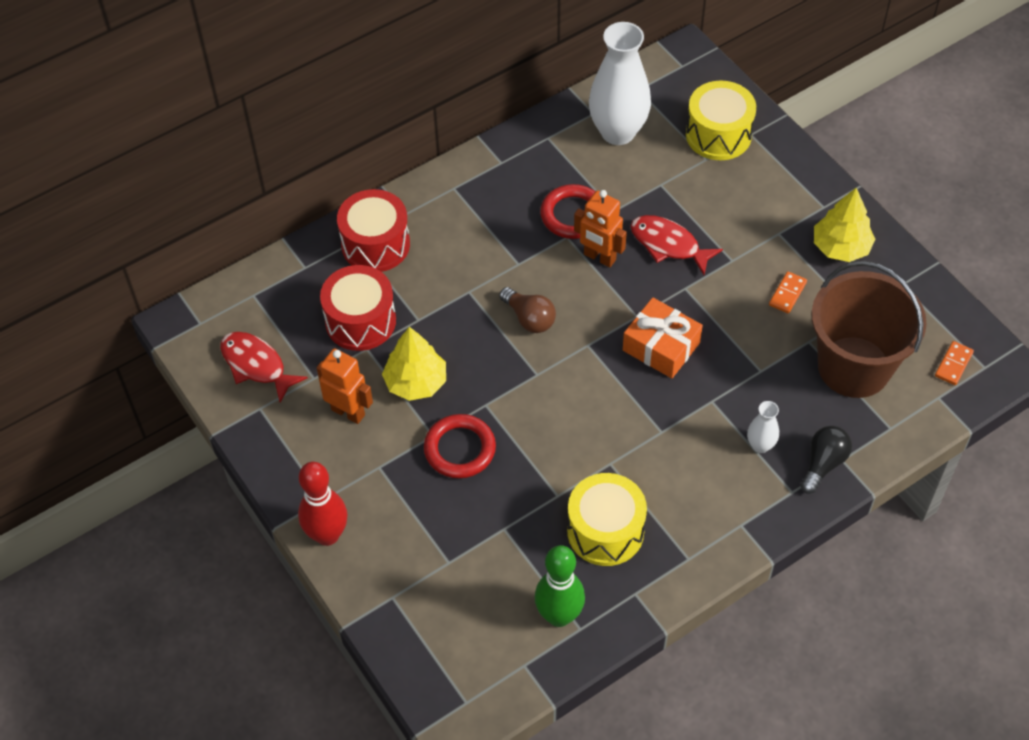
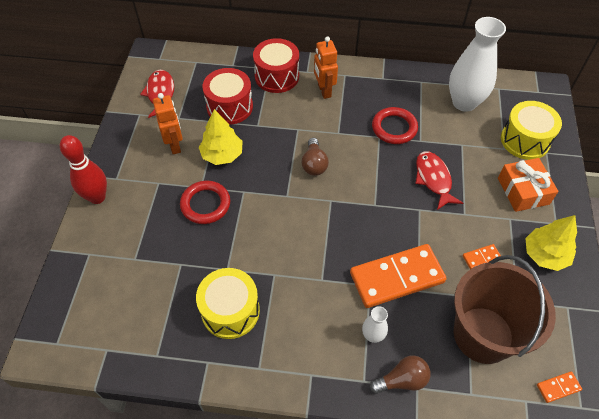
camera: 40 degrees right, 0 degrees up
green bowling pin [535,545,585,627] -> none
orange robot [574,190,627,268] -> orange robot moved to [314,36,338,99]
orange gift [623,297,703,378] -> orange gift moved to [498,158,558,212]
black light bulb [801,426,852,494] -> brown light bulb [370,355,431,394]
none -> orange domino [350,244,446,308]

